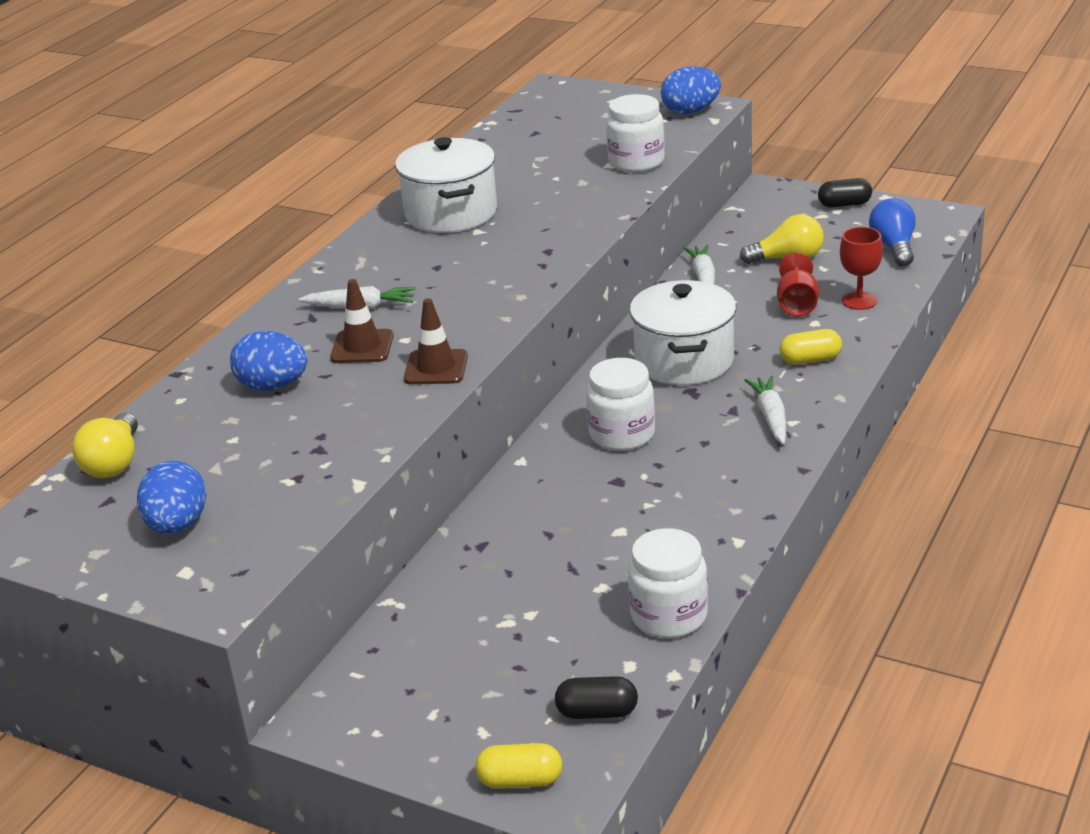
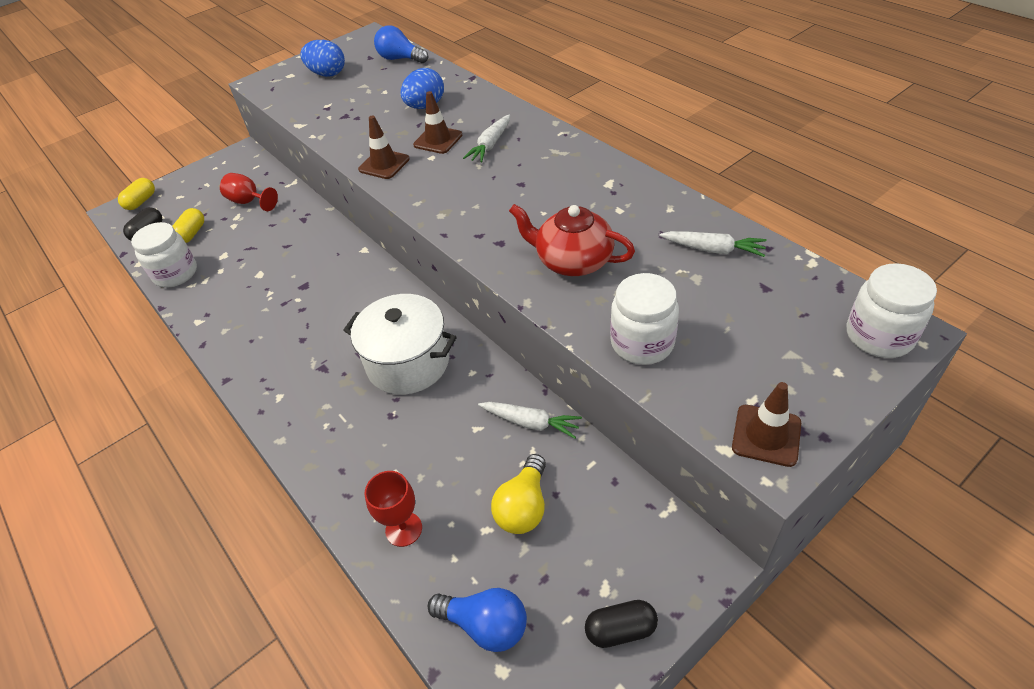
camera: 115 degrees right, 15 degrees up
yellow light bulb [72,413,138,478] -> blue light bulb [374,25,428,63]
white pot [395,137,497,233] -> none
white jar [586,358,655,451] -> white jar moved to [847,263,937,358]
blue egg [661,66,721,114] -> brown traffic cone [732,382,801,467]
white carrot [745,376,786,444] -> white carrot moved to [659,231,767,257]
red goblet [777,253,819,317] -> red goblet moved to [220,173,278,211]
yellow capsule [779,329,842,365] -> yellow capsule moved to [172,208,204,243]
black capsule [818,178,872,207] -> black capsule turned 60 degrees clockwise [585,600,658,648]
none -> red teapot [509,204,635,276]

